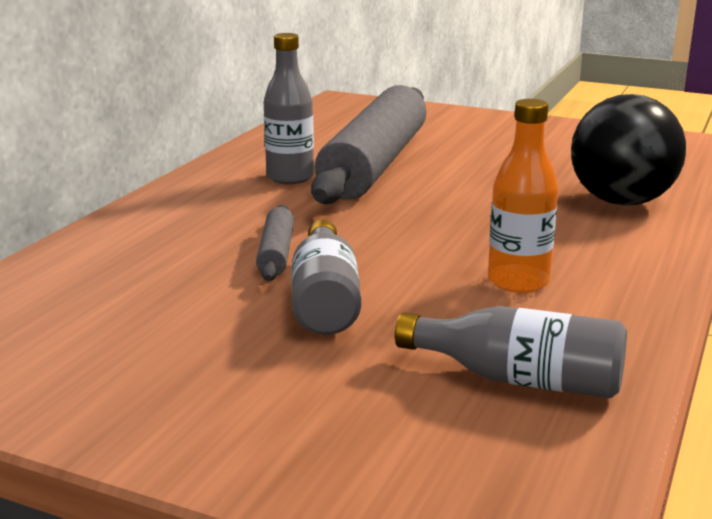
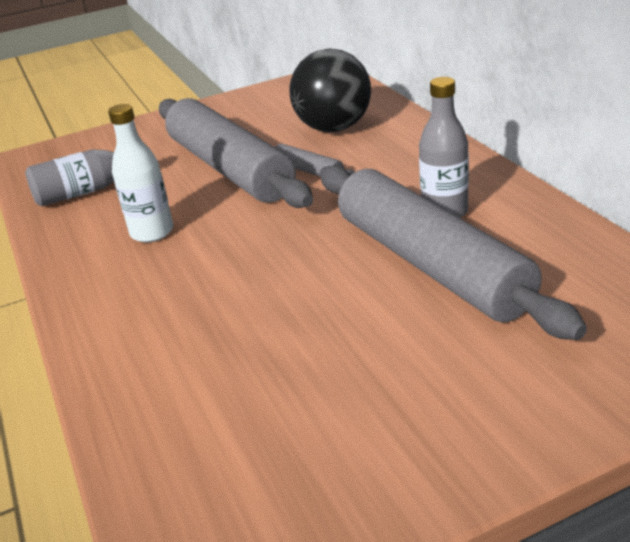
camera: 135 degrees right, 10 degrees up
grey bottle [291,220,361,335] -> grey rolling pin [159,98,313,208]
orange bottle [488,99,558,293] -> white bottle [108,104,173,243]
black ball [571,94,686,206] -> black ball moved to [289,48,371,132]

